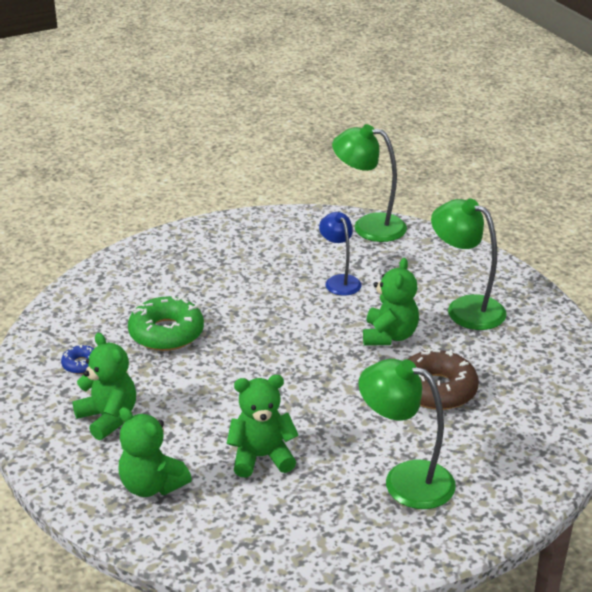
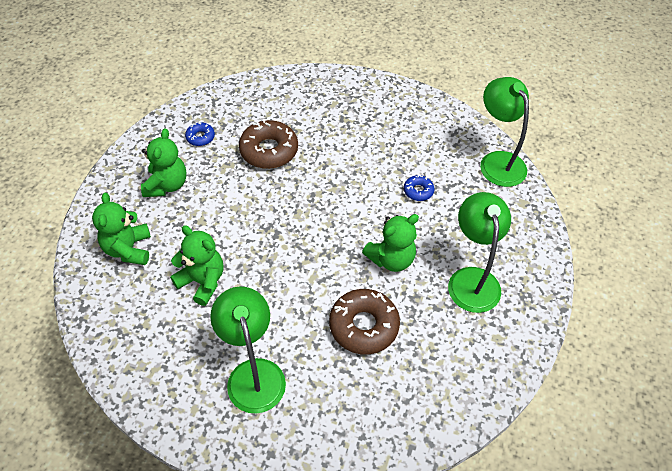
camera: 45 degrees right, 20 degrees up
green donut [128,296,204,351] -> brown donut [239,119,298,169]
blue lamp [319,212,362,296] -> blue donut [404,175,434,201]

